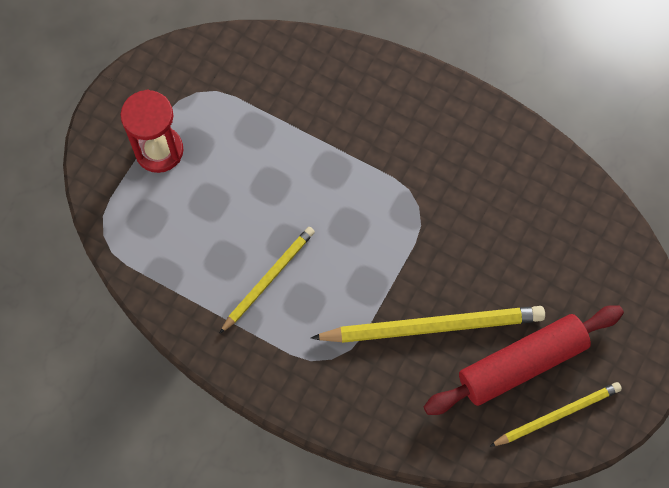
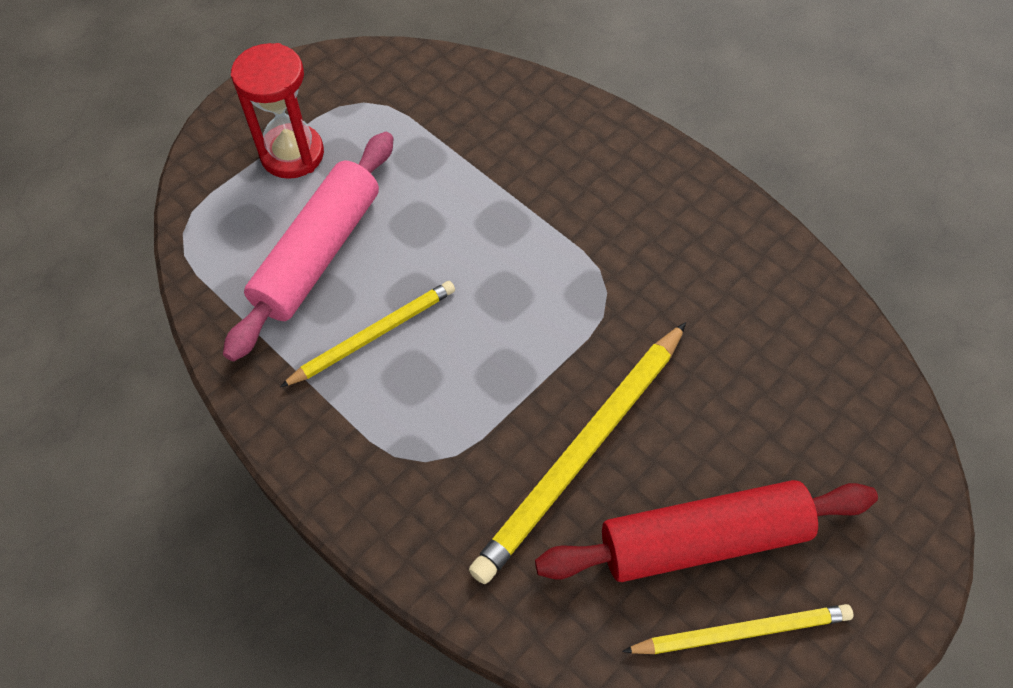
camera: 15 degrees right, 10 degrees down
yellow pencil [311,306,545,343] -> yellow pencil turned 120 degrees clockwise [469,322,686,584]
none -> pink rolling pin [223,132,393,361]

